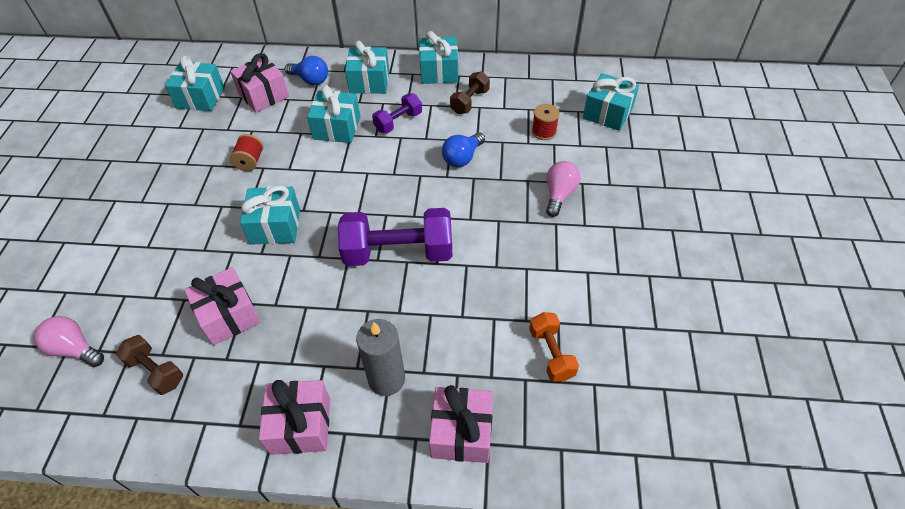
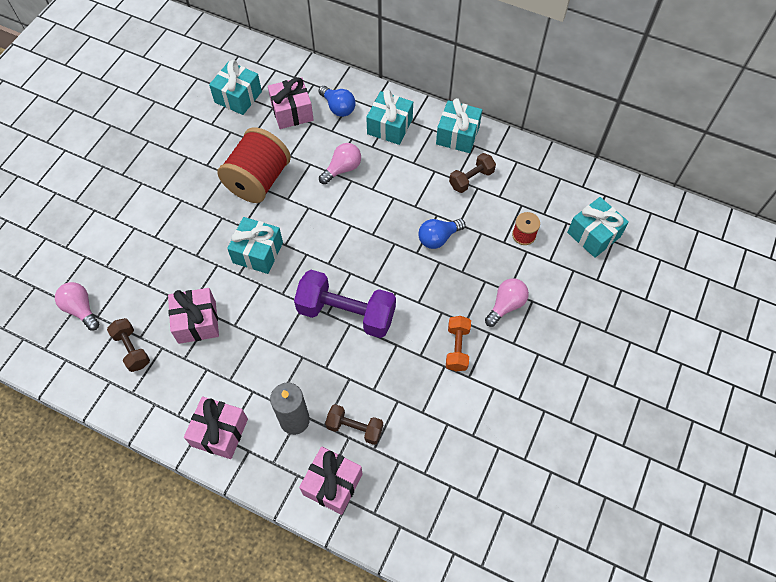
camera: 20 degrees right, 10 degrees up
red spool [230,134,263,171] -> red spool [217,127,291,203], size x2.23
turquoise gift [307,85,360,143] -> pink light bulb [319,143,361,184]
purple dumbbell [372,94,422,133] -> none
orange dumbbell [529,312,579,382] -> orange dumbbell moved to [446,316,471,372]
none -> brown dumbbell [325,404,383,445]

